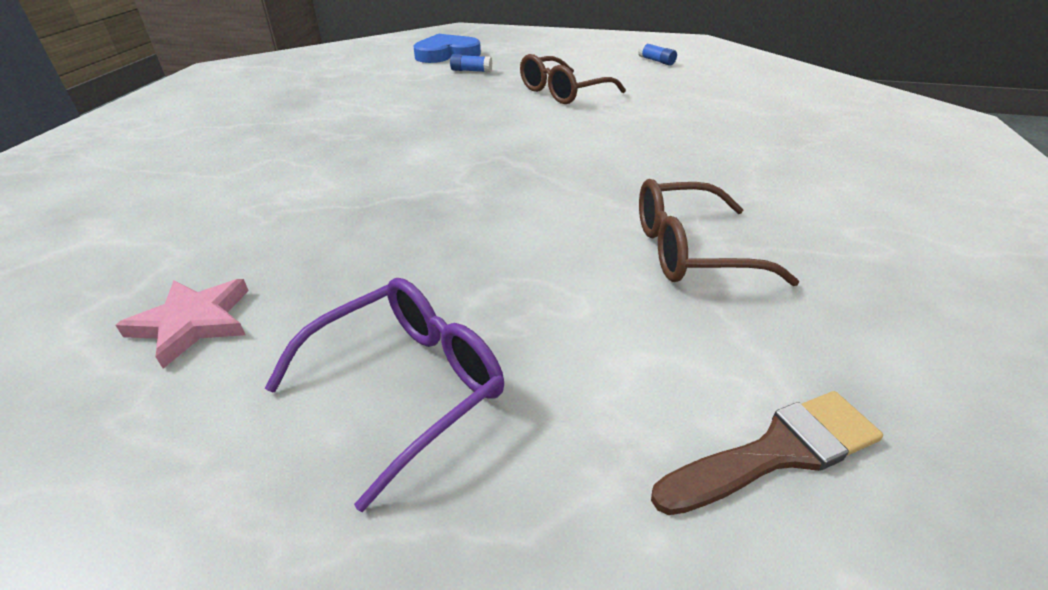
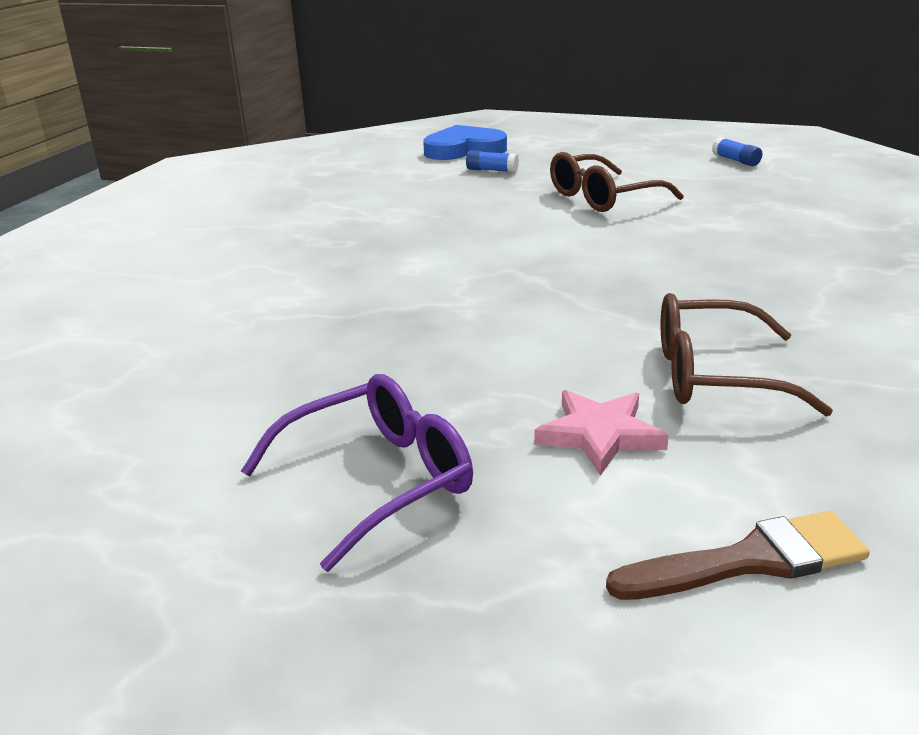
camera: 10 degrees right, 10 degrees down
pink star [115,279,249,369] -> pink star moved to [534,390,669,476]

